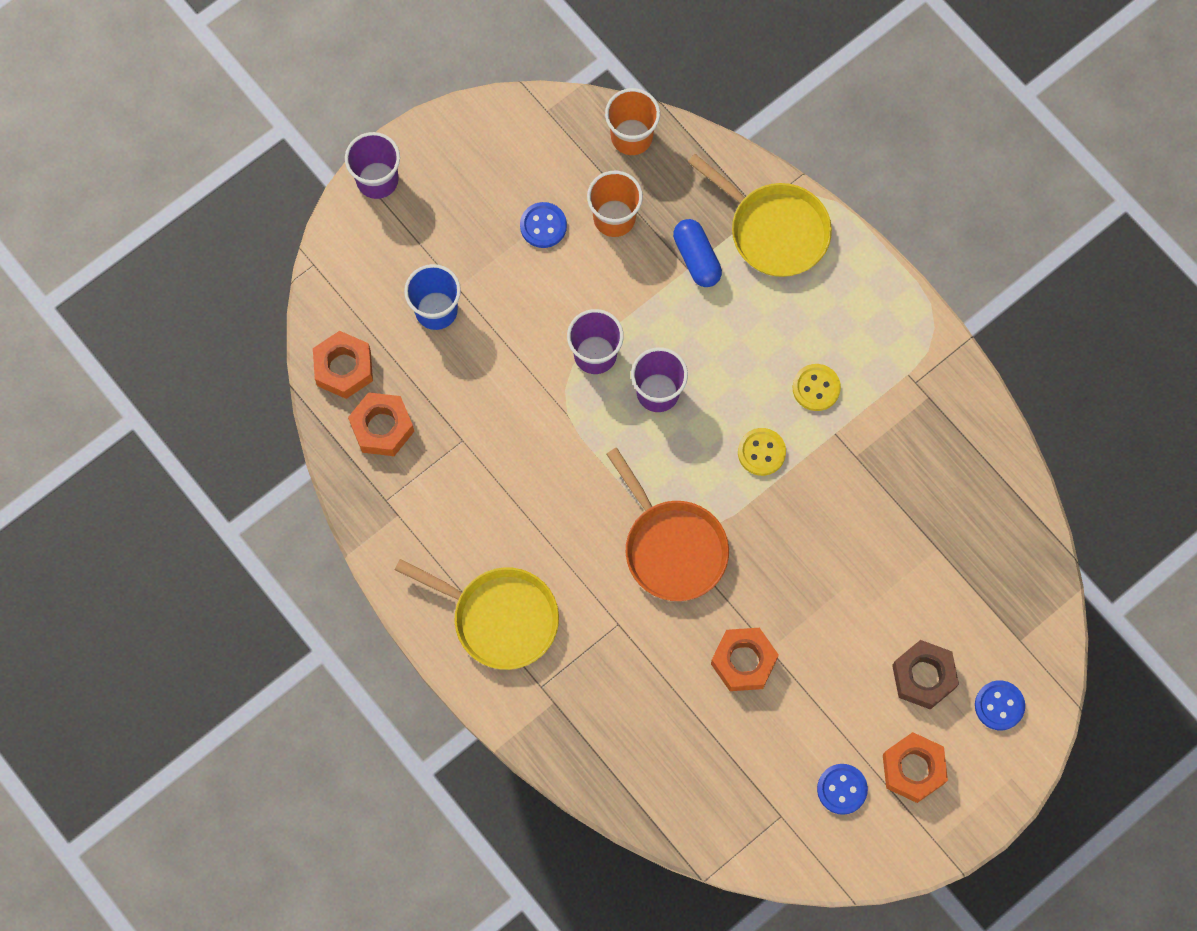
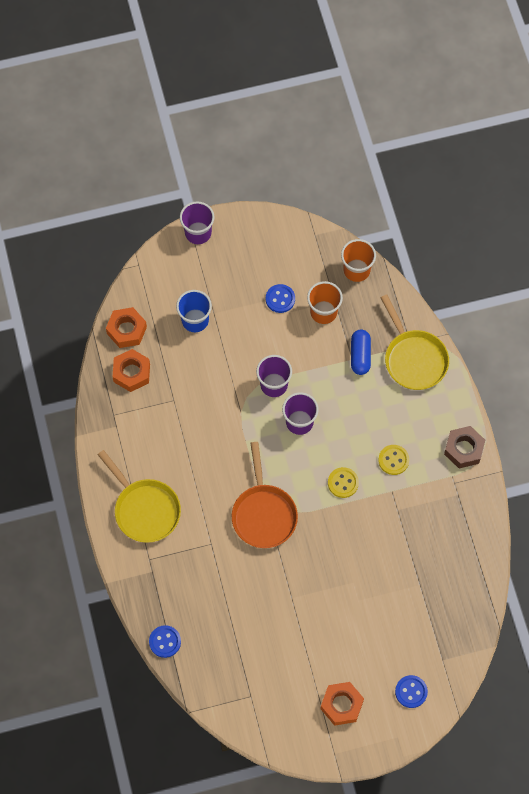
camera: 25 degrees right, 5 degrees down
orange nut [711,628,779,691] -> none
blue button [817,764,868,815] -> blue button moved to [149,625,181,658]
brown nut [892,640,959,710] -> brown nut moved to [444,426,485,468]

